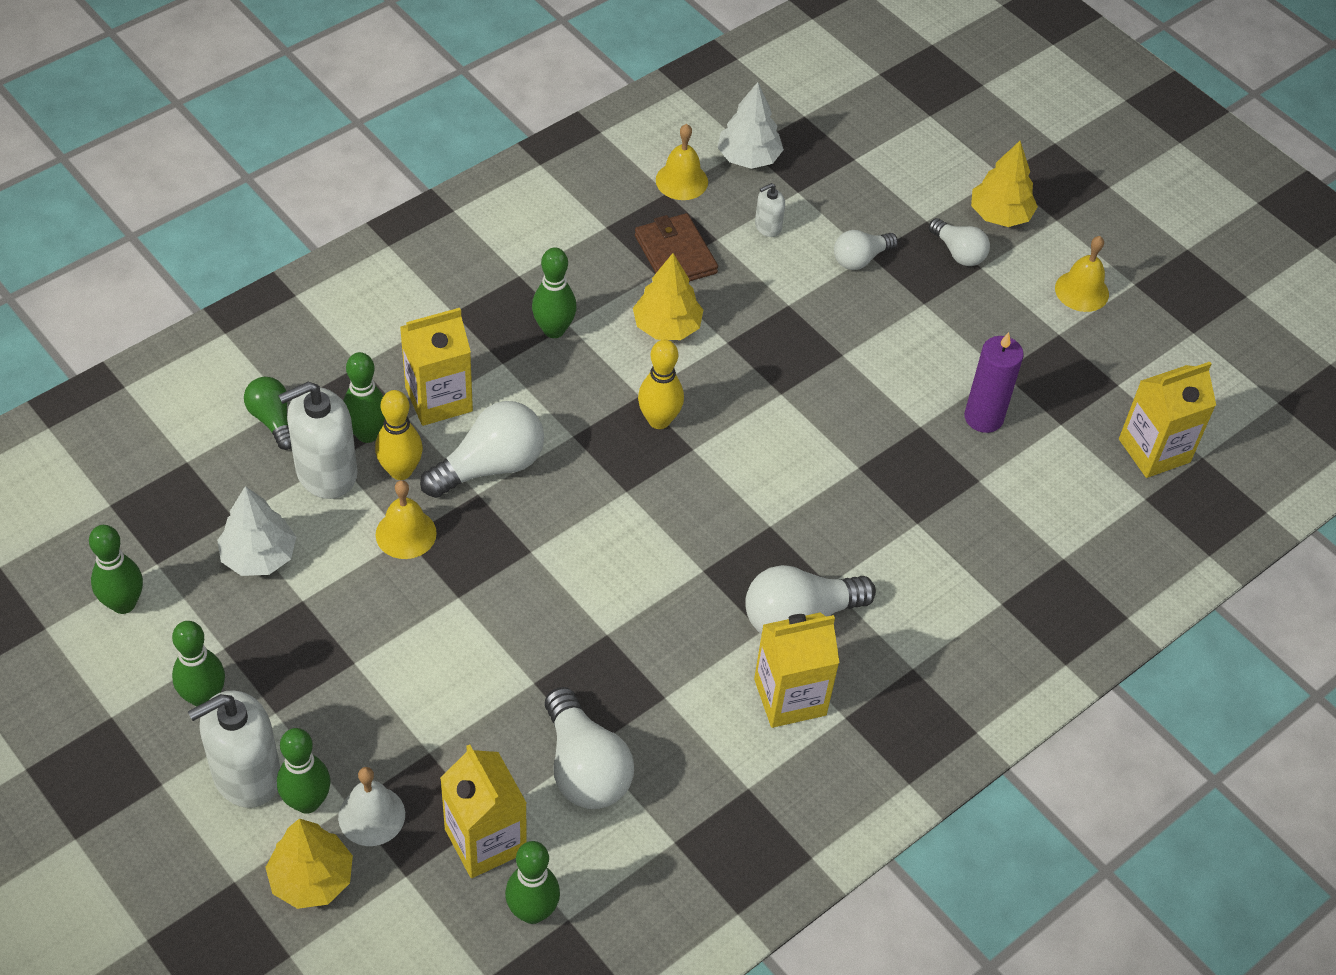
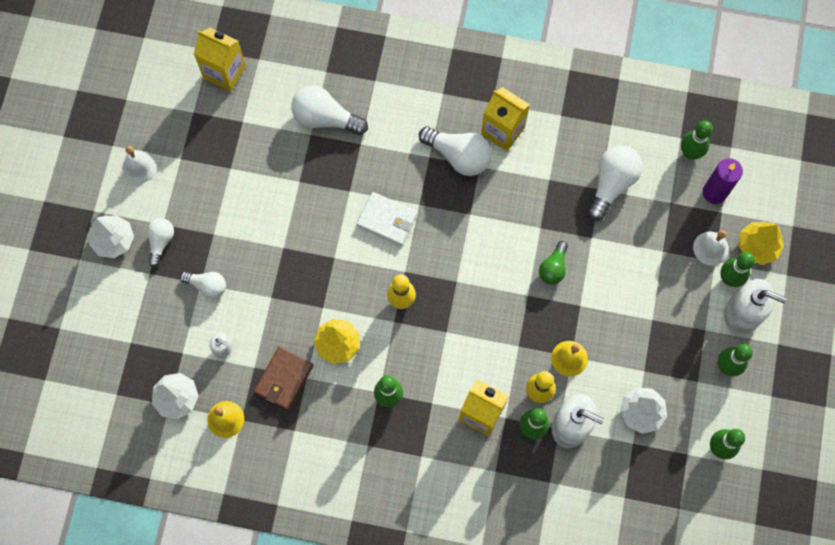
camera: 125 degrees left, 20 degrees up
green light bulb [244,377,292,450] -> green light bulb moved to [539,241,568,284]
white light bulb [420,401,544,498] -> white light bulb moved to [291,85,368,135]
yellow carton [440,745,527,878] -> none
purple candle [964,332,1024,433] -> purple candle moved to [703,158,743,204]
yellow tree [971,141,1038,227] -> white tree [89,215,134,258]
yellow bell [1055,236,1109,312] -> white bell [122,146,157,183]
none -> white wallet [356,192,418,246]

